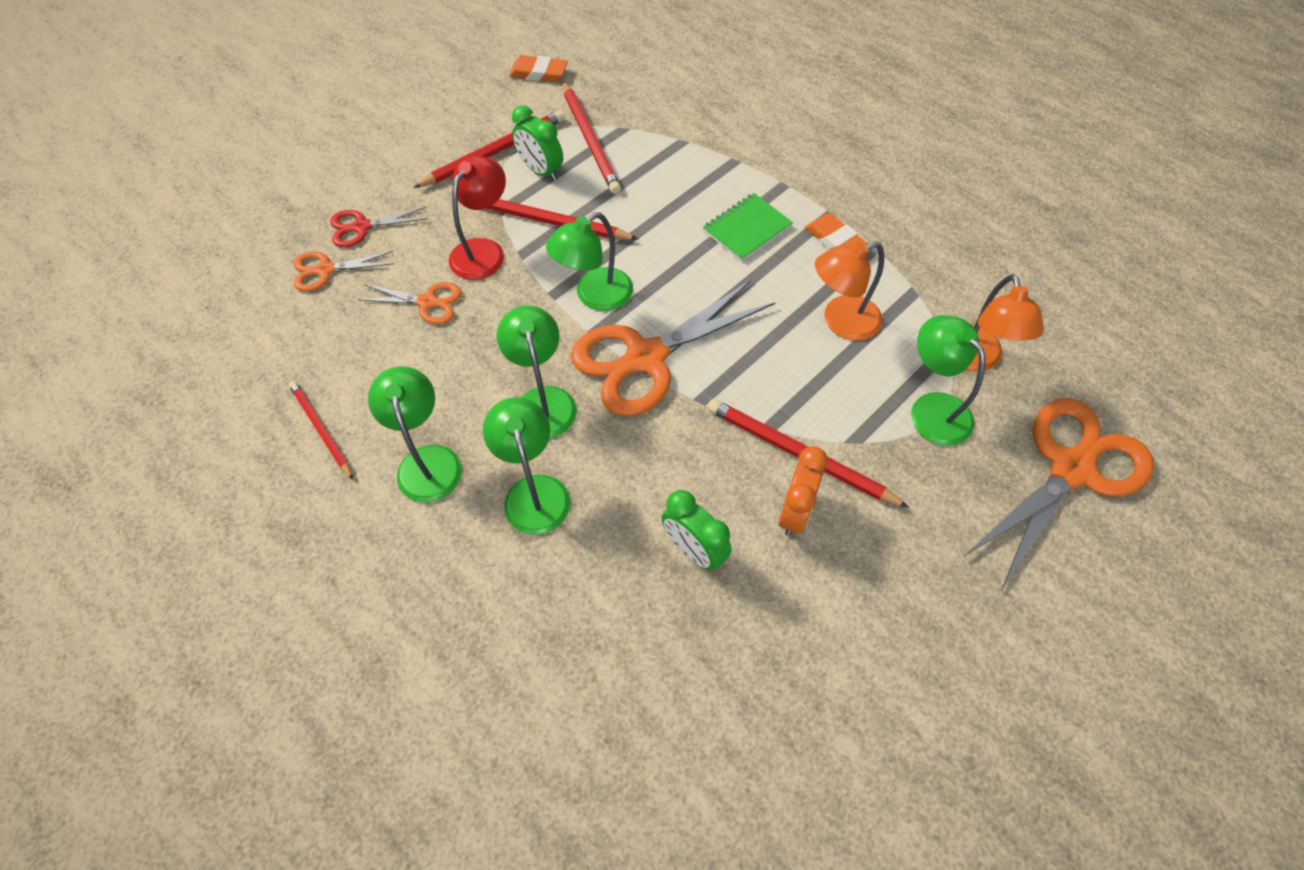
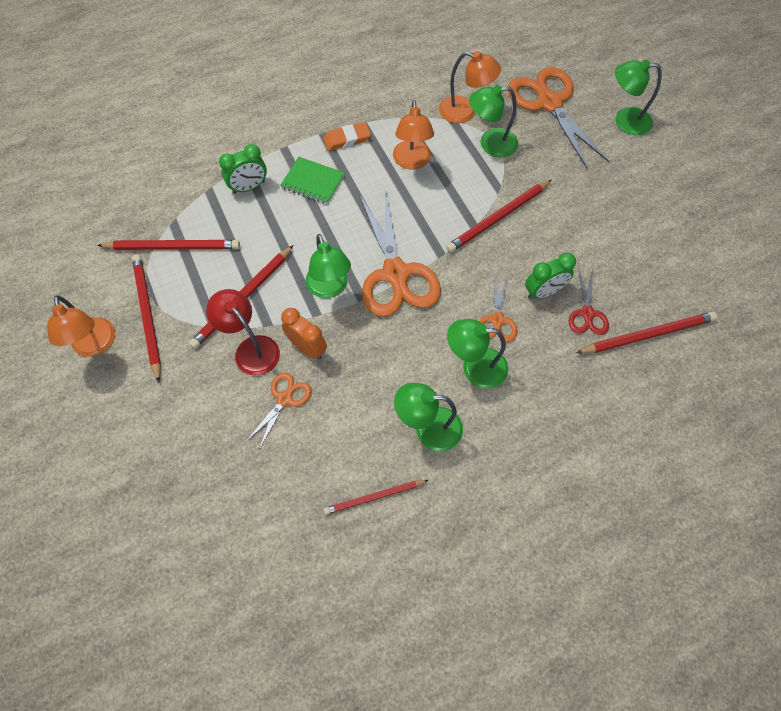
camera: 70 degrees left, 5 degrees up
orange scissors [294,251,394,292] -> orange scissors moved to [480,276,517,342]
red scissors [330,207,428,247] -> red scissors moved to [569,268,609,335]
green lamp [497,305,577,438] -> green lamp moved to [615,59,662,135]
orange eraser [509,55,568,82] -> none
green clock [512,105,563,181] -> green clock moved to [219,144,267,194]
green notebook [703,193,793,261] -> green notebook turned 45 degrees counterclockwise [280,157,345,204]
orange clock [779,447,828,536] -> orange clock moved to [281,308,327,360]
none -> orange lamp [47,296,115,357]
none -> red pencil [576,312,717,354]

